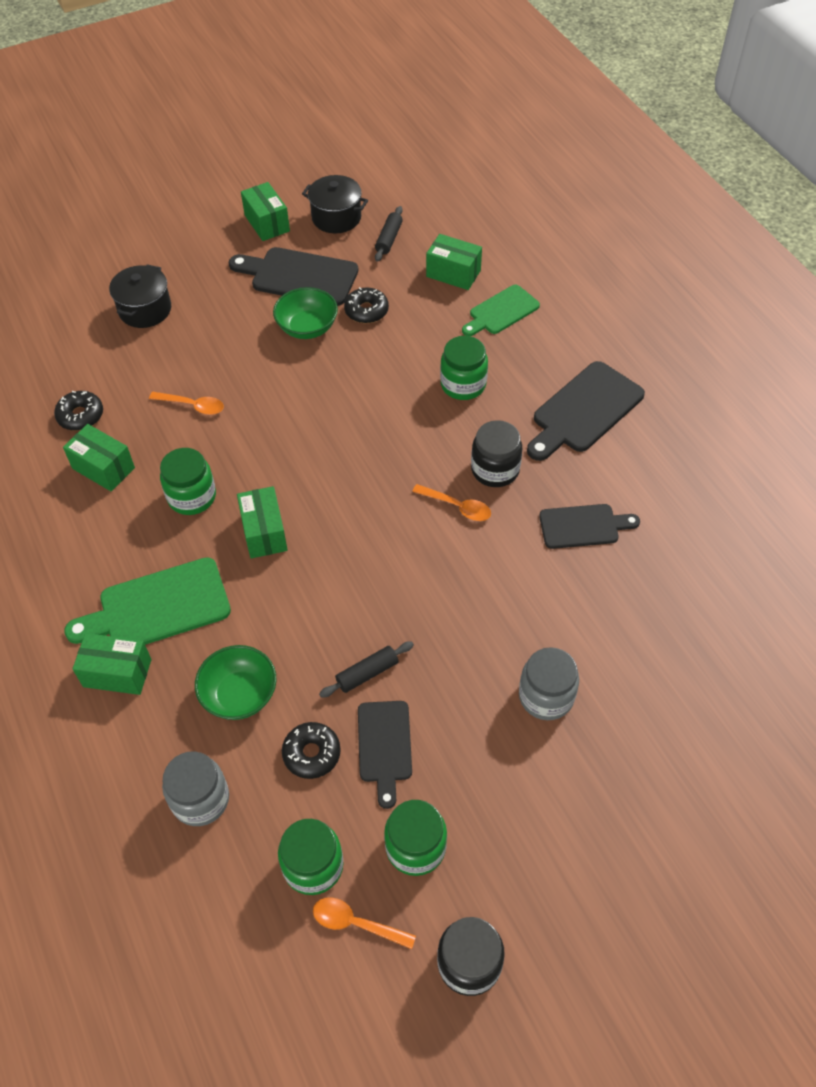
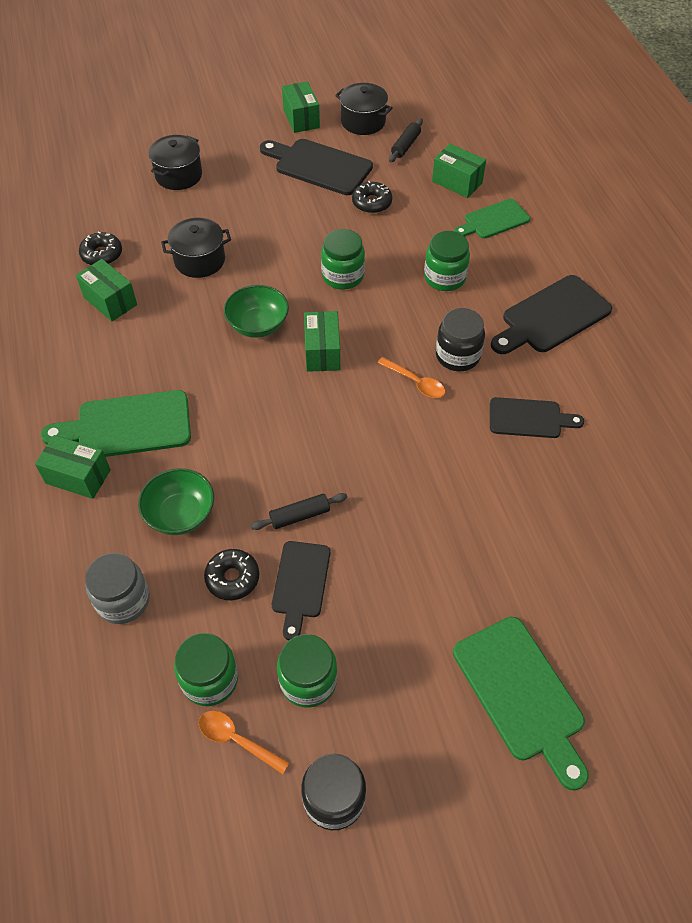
camera: 10 degrees right, 0 degrees up
orange spoon [149,392,224,415] -> black pot [161,218,231,278]
green jar [160,448,216,515] -> green jar moved to [321,229,365,290]
green box [237,486,288,559] -> green box moved to [304,311,340,372]
green bowl [273,287,338,339] -> green bowl moved to [224,285,289,338]
grey jar [519,647,579,720] -> none
none -> green cutting board [453,617,589,791]

